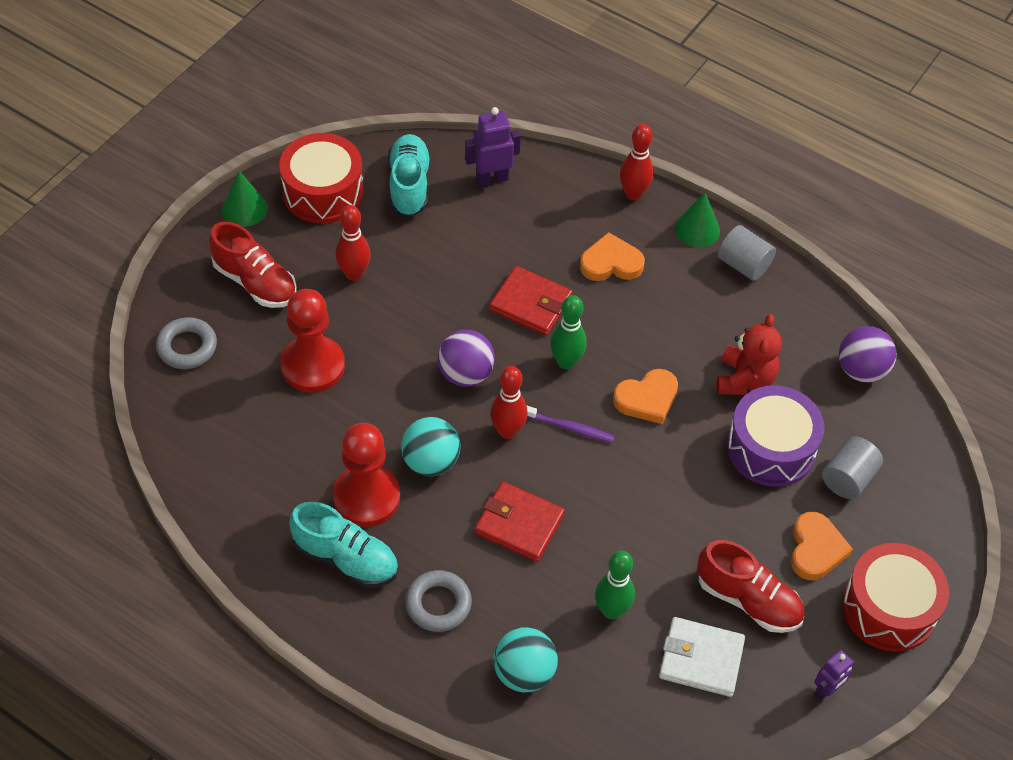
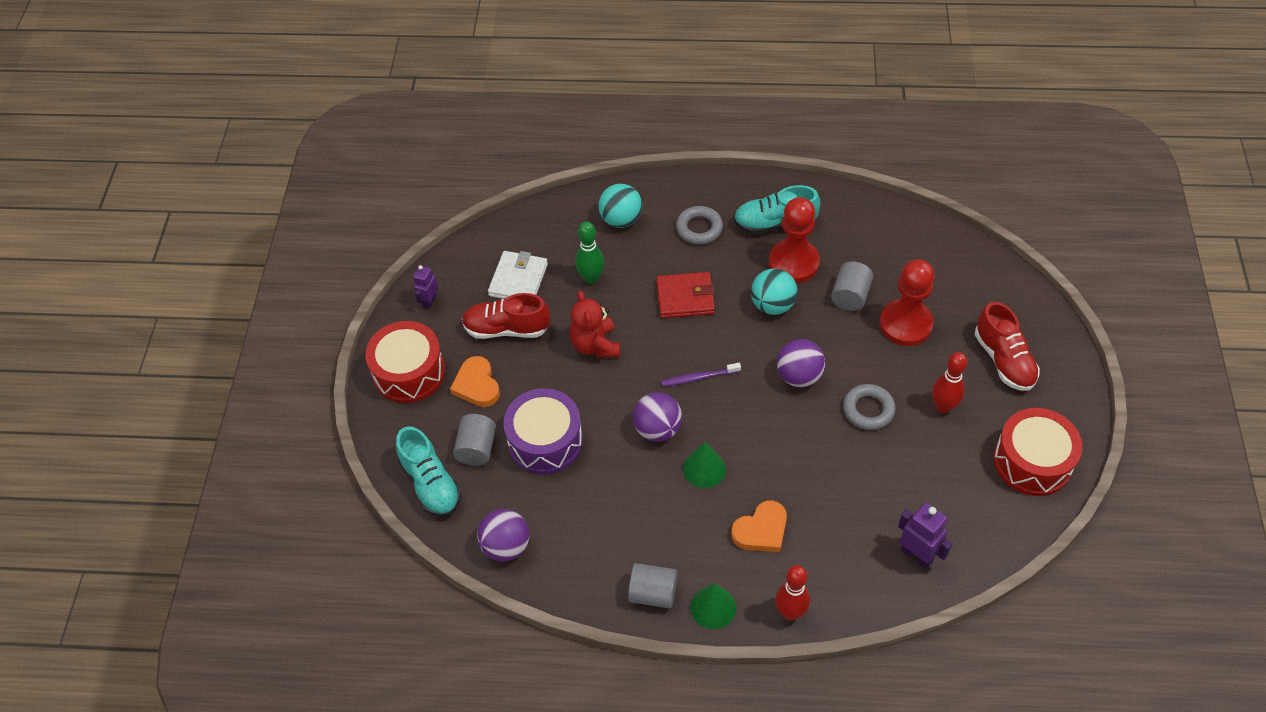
camera: 155 degrees right, 0 degrees up
grey ring [156,317,217,369] -> grey ring moved to [843,384,896,430]
red shoe [209,222,297,308] -> red shoe turned 120 degrees counterclockwise [975,302,1040,391]
green cone [222,171,268,227] -> green cone moved to [683,442,726,488]
turquoise shoe [388,134,431,217] -> turquoise shoe moved to [396,426,461,517]
purple robot [465,107,521,186] -> purple robot turned 90 degrees counterclockwise [898,503,953,569]
red wallet [490,266,573,336] -> none
red bowling pin [490,366,528,439] -> none
green bowling pin [550,295,587,369] -> none
orange heart [613,369,678,424] -> purple ball [633,392,682,442]
white wallet [659,617,745,697] -> white wallet turned 60 degrees counterclockwise [488,251,548,299]
red teddy bear [716,314,782,395] -> red teddy bear moved to [570,291,620,358]
none -> grey cylinder [831,262,873,311]

